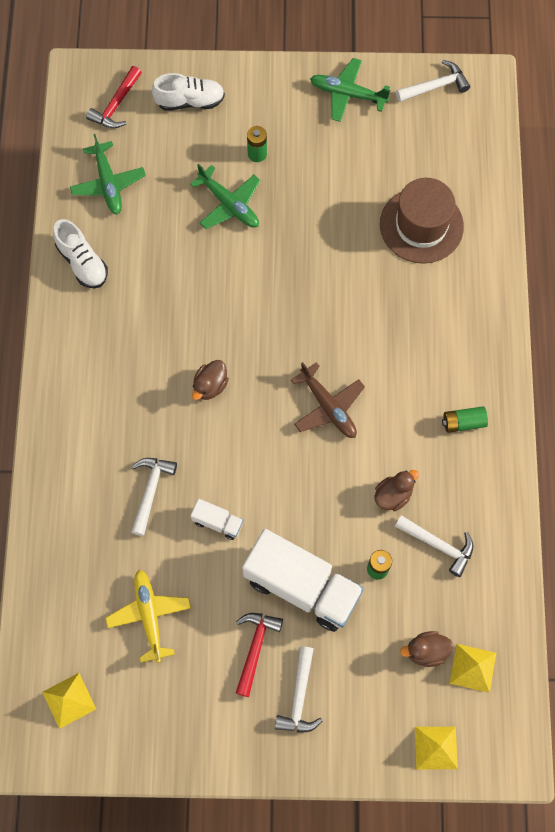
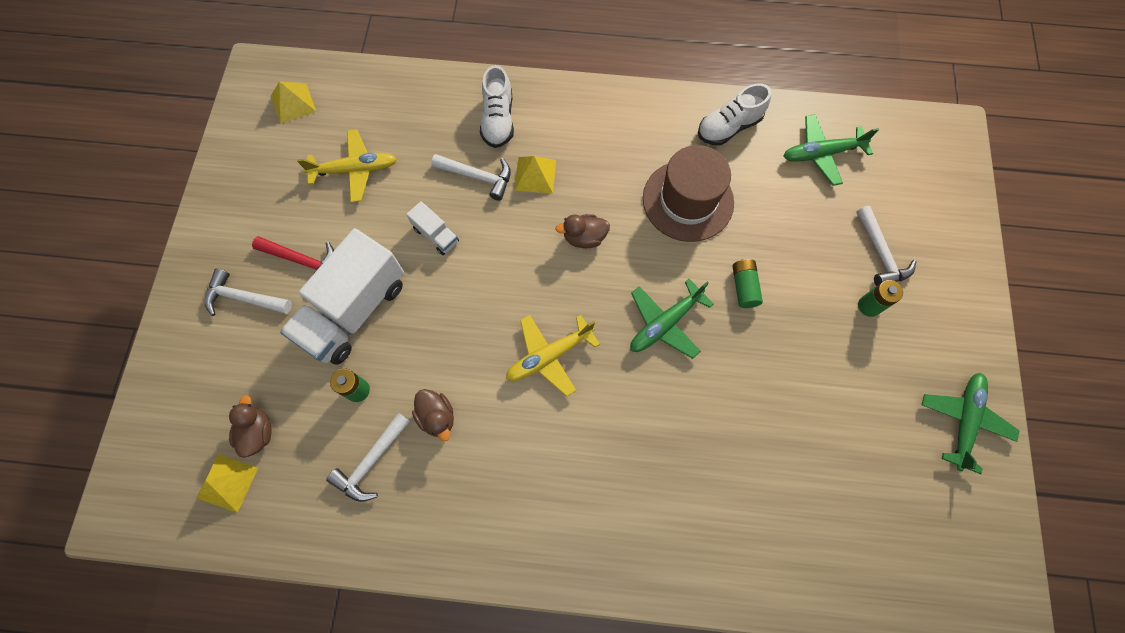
camera: 95 degrees right, 0 degrees up
red hammer [86,66,142,128] -> none
white shoe [152,73,225,111] -> white shoe moved to [480,65,514,148]
green plane [190,164,261,229] -> green plane moved to [630,279,714,359]
white truck [191,499,243,540] -> white truck turned 75 degrees counterclockwise [406,201,459,255]
brown duck [192,360,229,400] -> brown duck turned 45 degrees counterclockwise [556,214,610,248]
brown plane [291,362,365,438] -> yellow plane [506,315,600,397]
brown hat [380,178,464,264] -> brown hat moved to [643,145,734,242]
white hammer [396,60,470,102] -> white hammer moved to [856,206,916,286]
yellow pyramid [415,727,458,769] -> yellow pyramid moved to [514,156,556,193]
green battery [442,406,488,433] -> green battery moved to [732,259,763,308]

